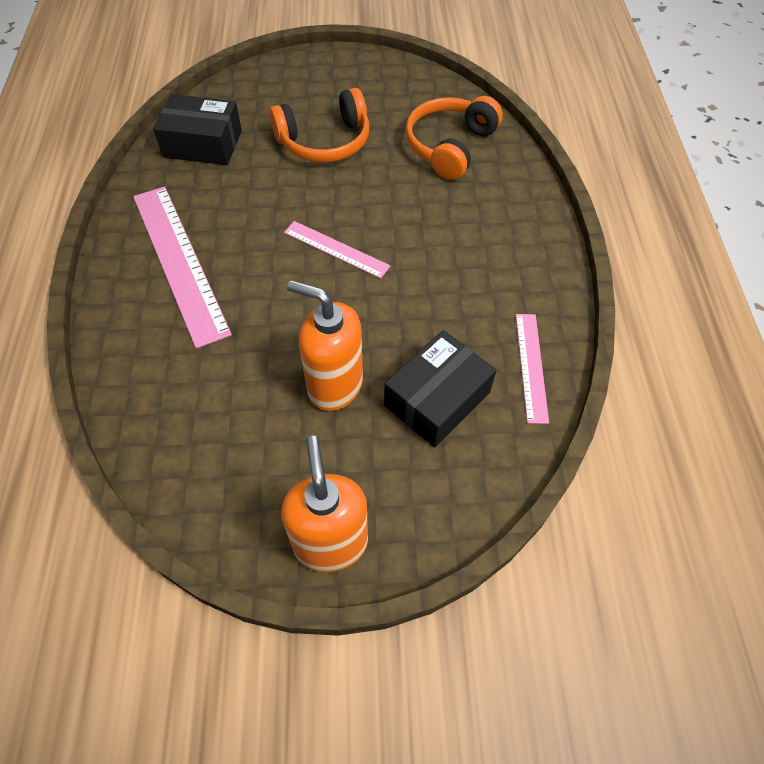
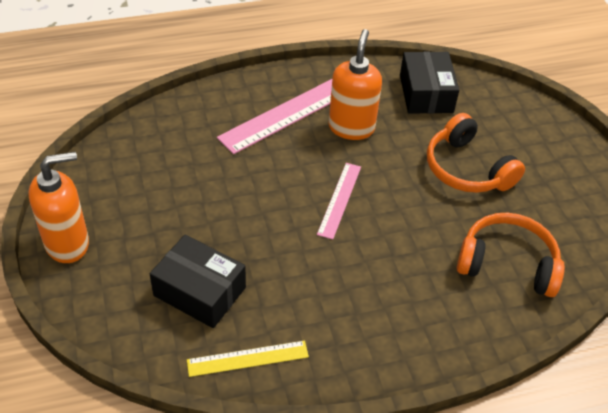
camera: 75 degrees right, 10 degrees down
orange soap dispenser [287,280,363,411] -> orange soap dispenser moved to [328,29,382,140]
pink ruler [516,314,549,424] -> yellow ruler [187,341,309,377]

